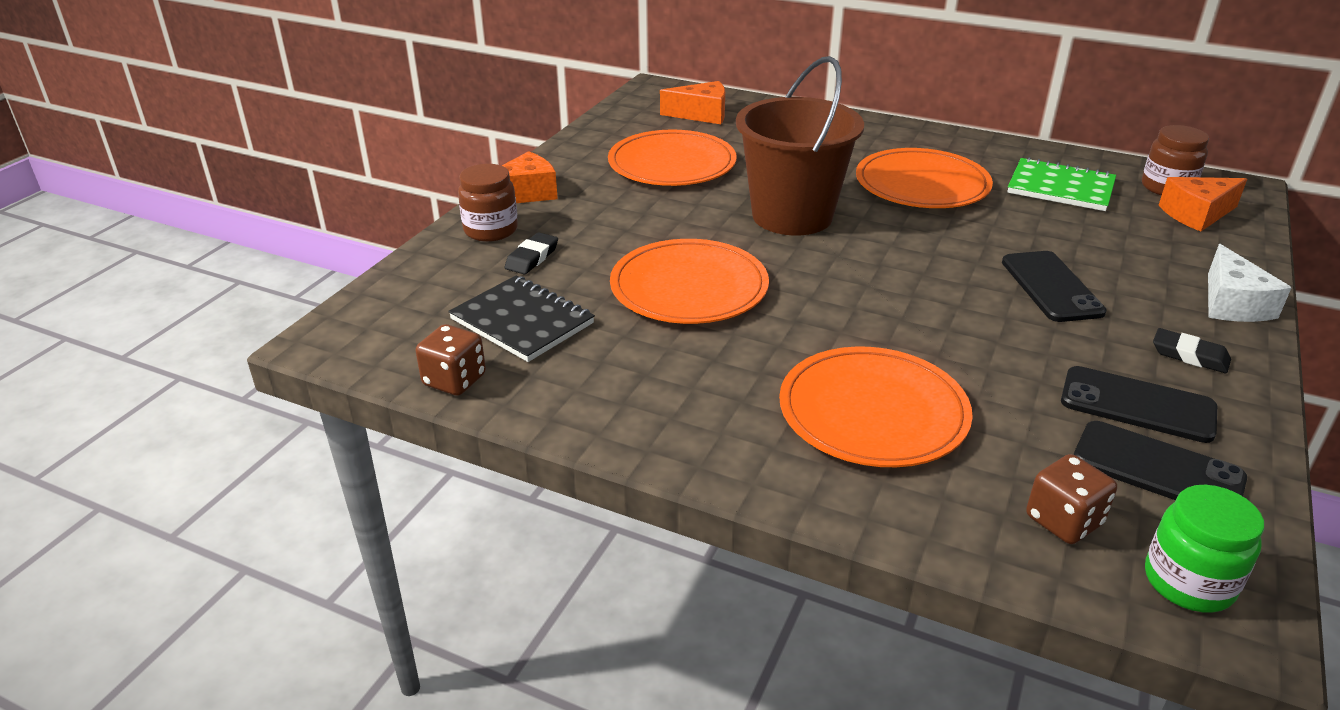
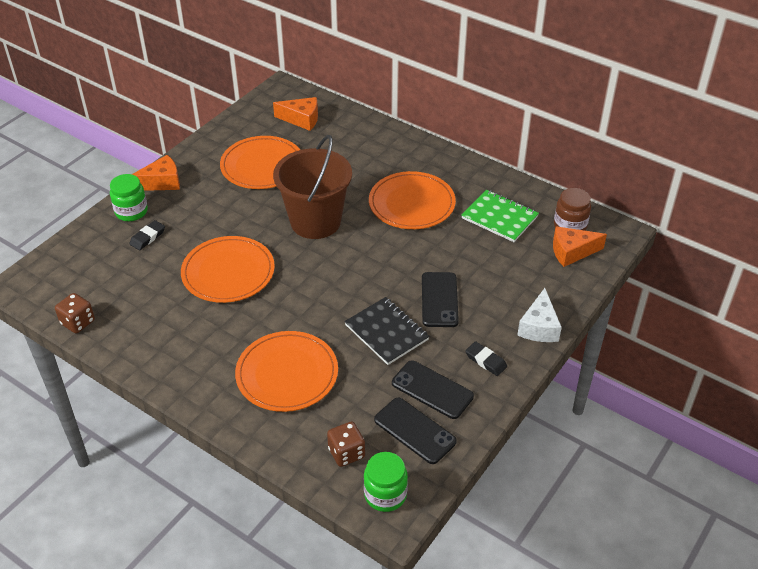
camera: 10 degrees right, 10 degrees up
black notebook [448,276,595,362] -> black notebook moved to [344,297,430,365]
brown jar [458,164,518,242] -> green jar [110,174,148,221]

